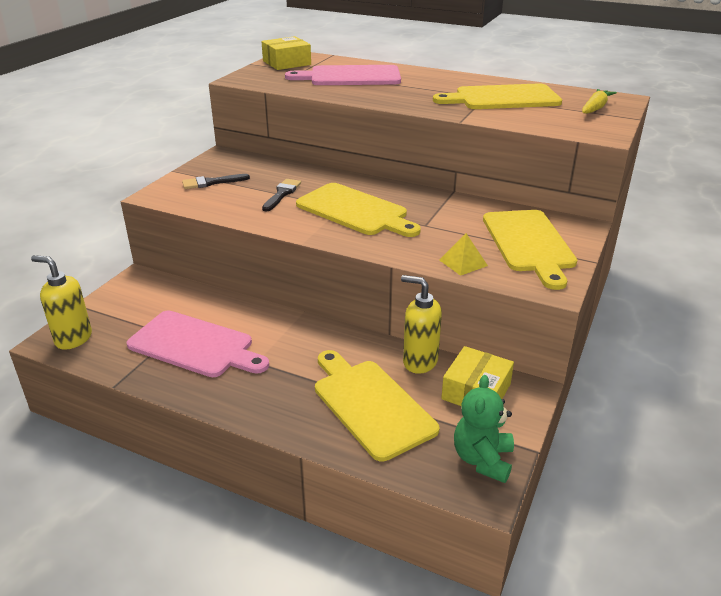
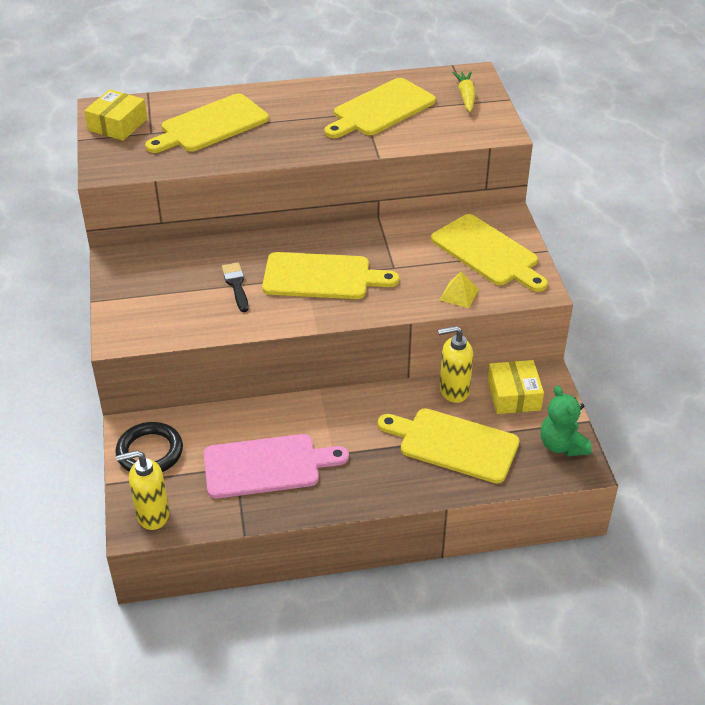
camera: 35 degrees left, 10 degrees up
black brush [182,174,250,189] -> none
pink cutting board [285,65,401,85] -> yellow cutting board [145,94,269,153]
none -> black ring [115,422,183,472]

